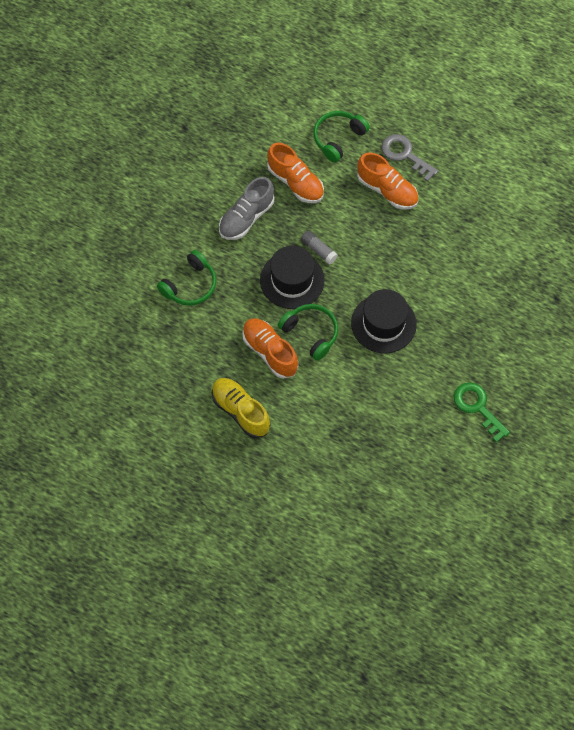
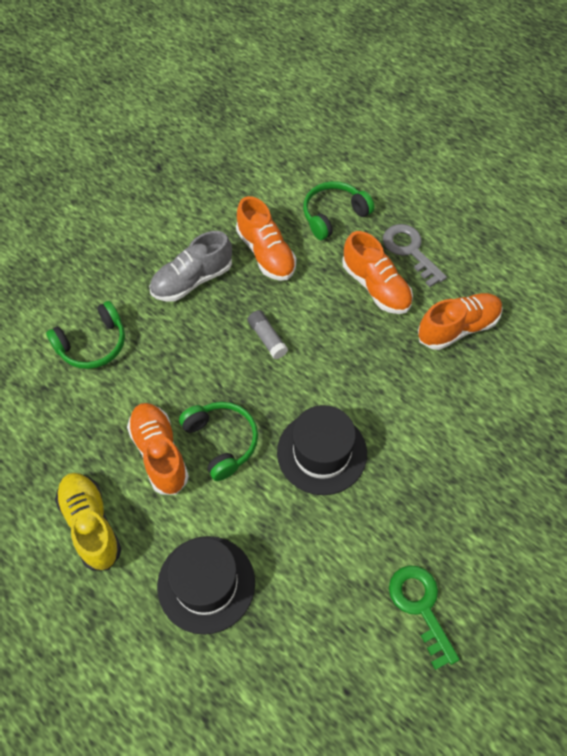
camera: 15 degrees right, 5 degrees down
black hat [260,246,324,309] -> black hat moved to [157,536,255,635]
none -> orange shoe [418,293,503,350]

